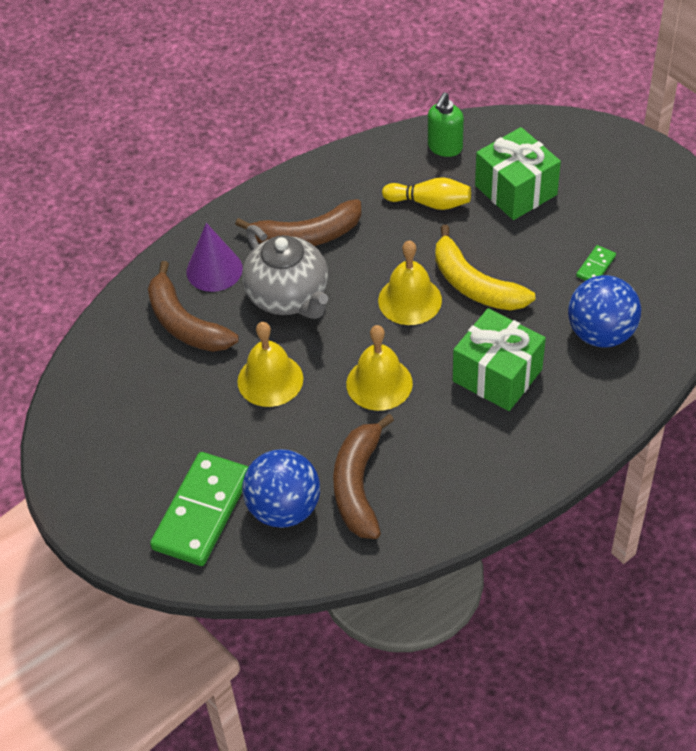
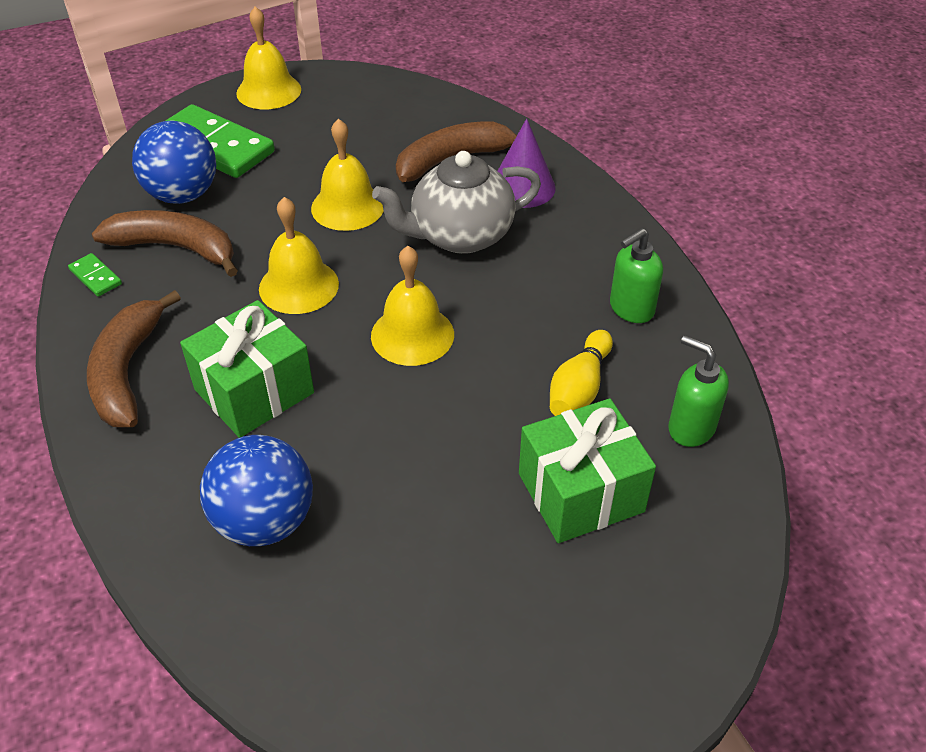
camera: 100 degrees right, 5 degrees down
brown banana [235,199,362,246] -> brown banana moved to [87,290,181,427]
yellow banana [435,225,535,311] -> none
green domino [576,245,616,281] -> green domino moved to [68,253,122,297]
none -> yellow bell [236,7,301,110]
none -> green soap dispenser [610,228,663,323]

